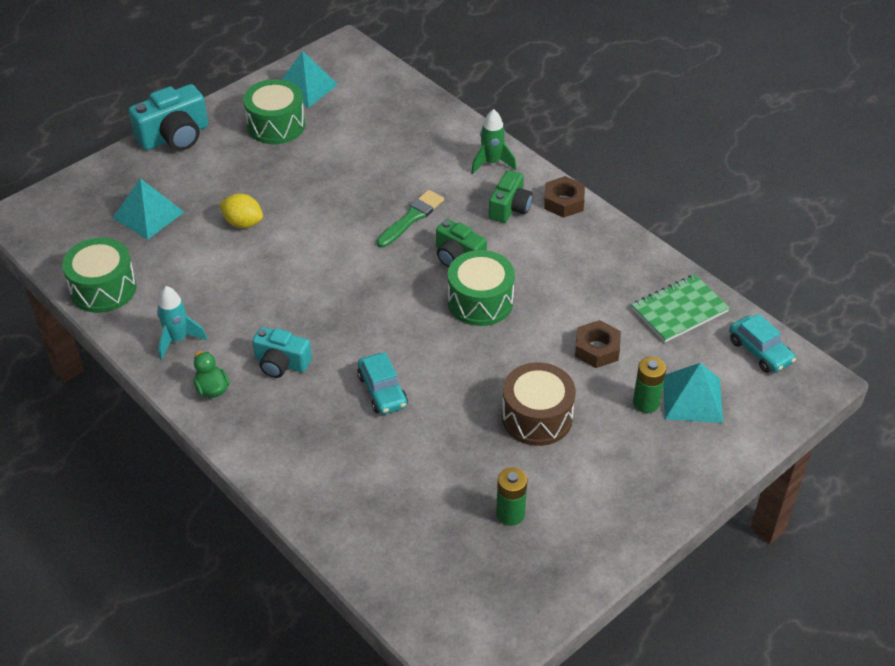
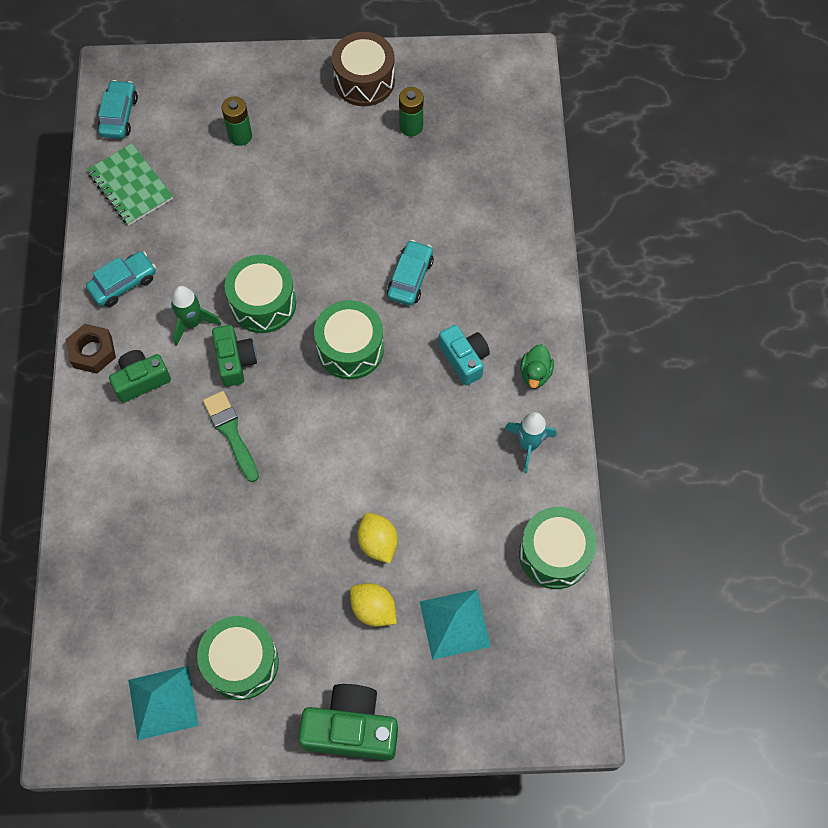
camera: 140 degrees left, 20 degrees up
turquoise camera [129,84,208,151] -> green camera [299,684,398,761]
green brush [377,190,444,248] -> green brush turned 75 degrees clockwise [203,391,259,482]
green rocket [471,109,516,174] -> green rocket moved to [171,286,221,346]
brown drum [502,363,576,446] -> brown drum moved to [332,32,395,106]
brown nut [575,320,621,368] -> none
green notebook [631,274,730,342] -> green notebook turned 45 degrees clockwise [87,143,173,226]
turquoise pyramid [664,363,723,423] -> none
none -> turquoise car [86,251,156,307]
none -> green drum [314,300,384,379]
none -> yellow lemon [350,583,397,627]

